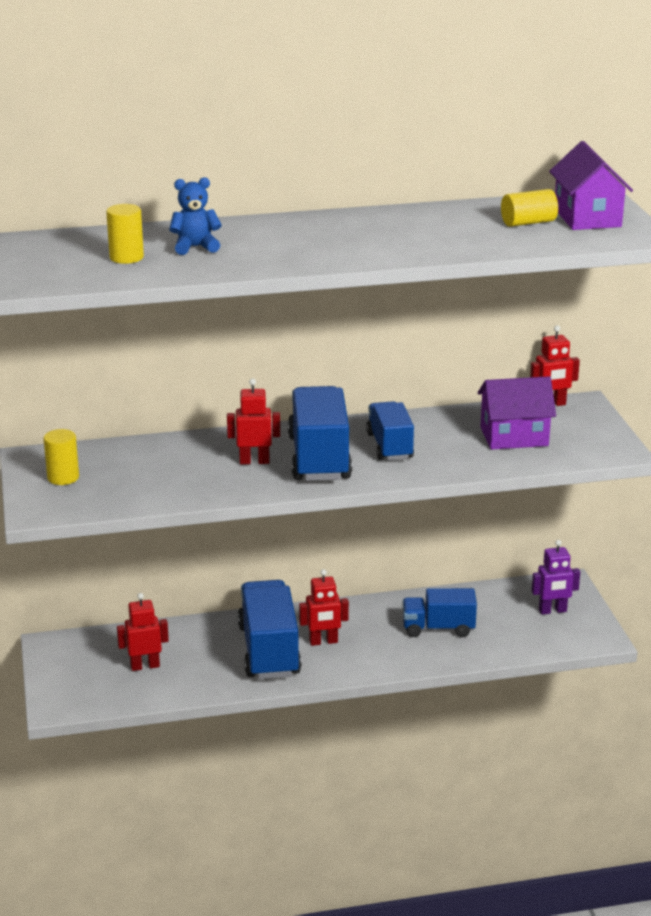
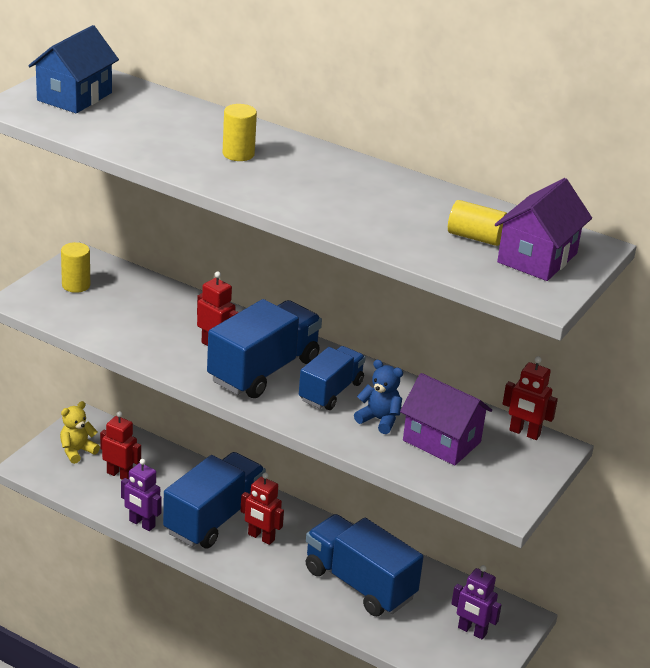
camera: 40 degrees right, 5 degrees up
yellow cylinder [106,204,144,264] -> yellow cylinder moved to [223,104,257,161]
blue teddy bear [169,177,222,255] -> blue teddy bear moved to [354,360,403,434]
blue truck [403,588,477,637] -> blue truck [306,514,423,616], size x1.59
none -> blue house [28,25,119,113]
none -> yellow teddy bear [60,401,100,464]
none -> purple robot [121,459,162,531]

